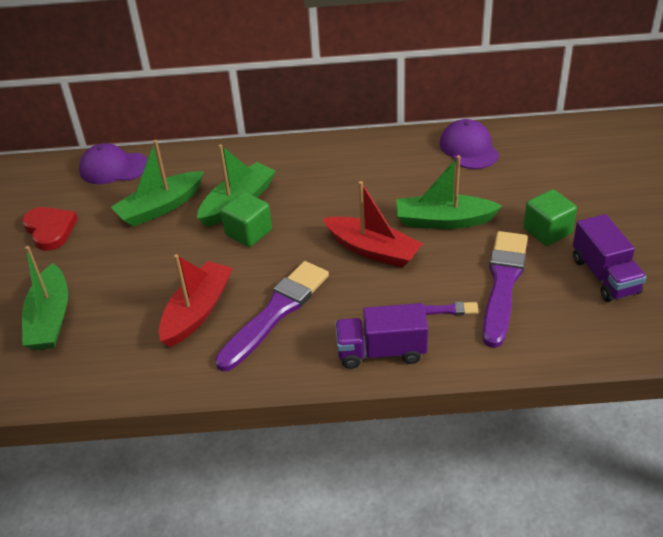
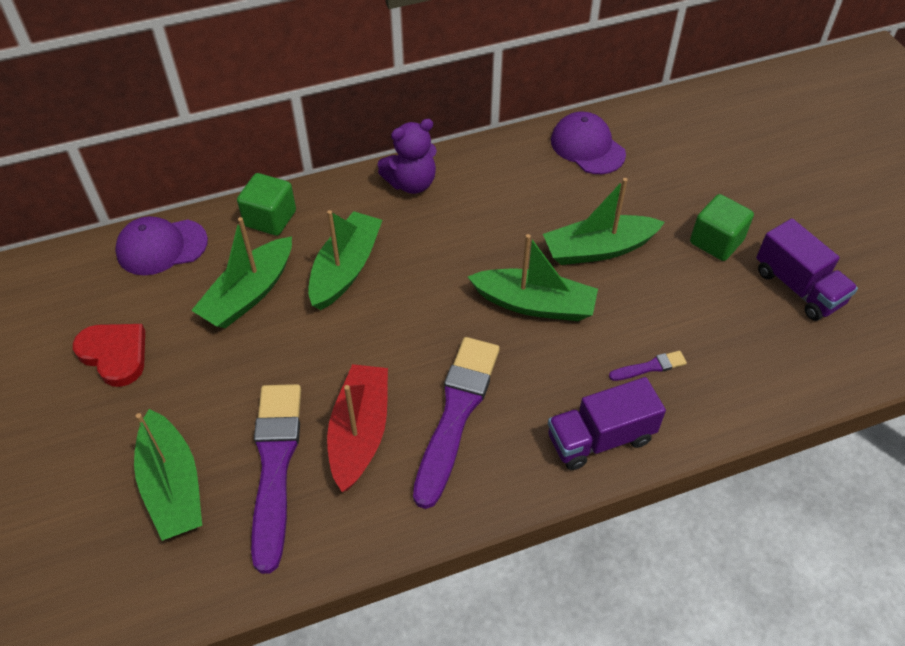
camera: 20 degrees left, 10 degrees up
green cube [221,192,272,247] -> green cube moved to [237,173,296,236]
red boat [323,181,423,268] -> green boat [468,234,598,321]
purple brush [482,231,528,348] -> purple brush moved to [251,384,301,574]
none -> purple teddy bear [378,119,437,194]

